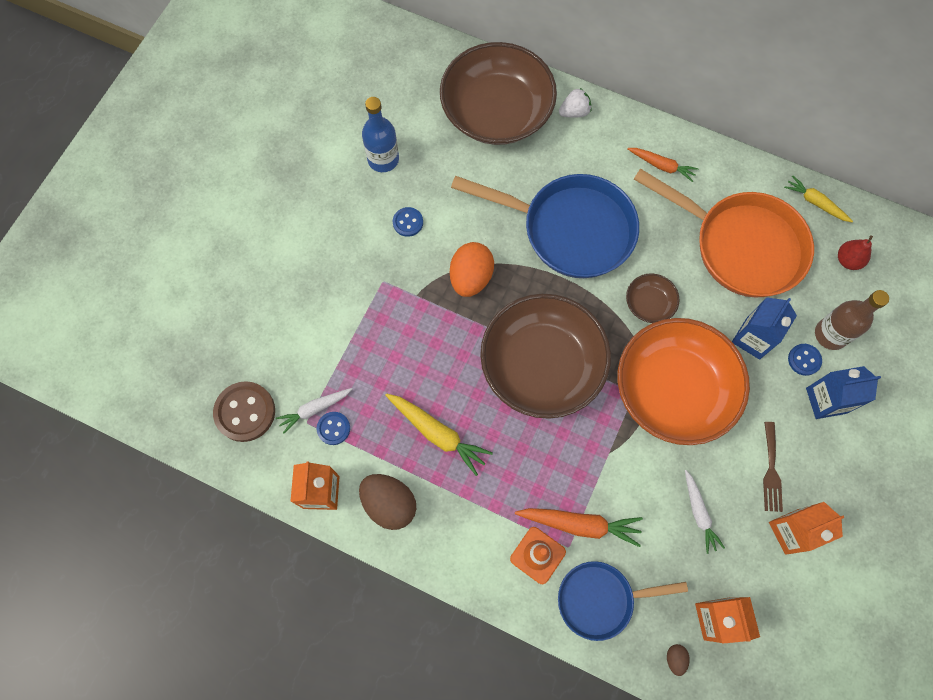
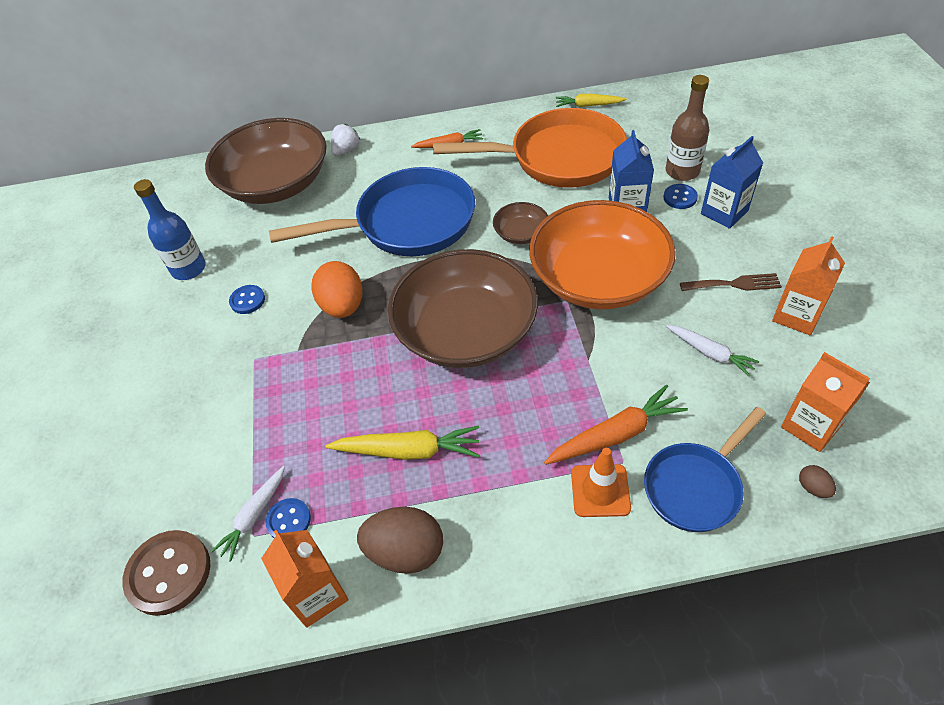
camera: 30 degrees left, 20 degrees down
brown fork [763,422,783,512] -> brown fork turned 60 degrees counterclockwise [680,273,782,291]
red pear [838,235,873,270] -> none

